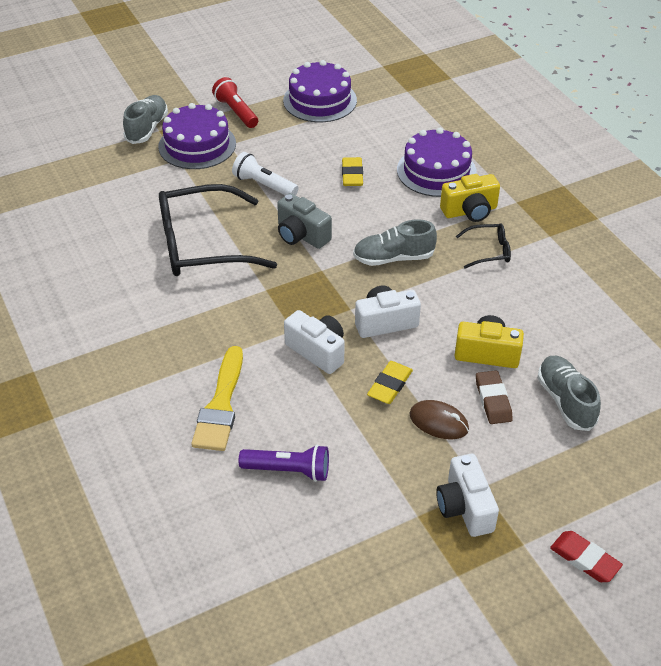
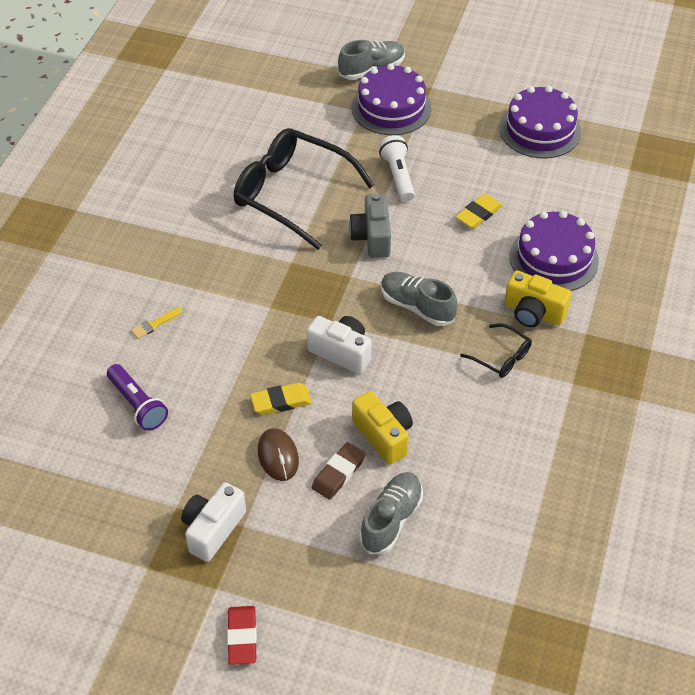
camera: 45 degrees right, 5 degrees up
yellow brush [191,346,243,451] -> yellow brush [131,308,182,339], size x0.45
red flashlight [212,77,258,128] -> none
white camera [284,310,345,374] -> none

